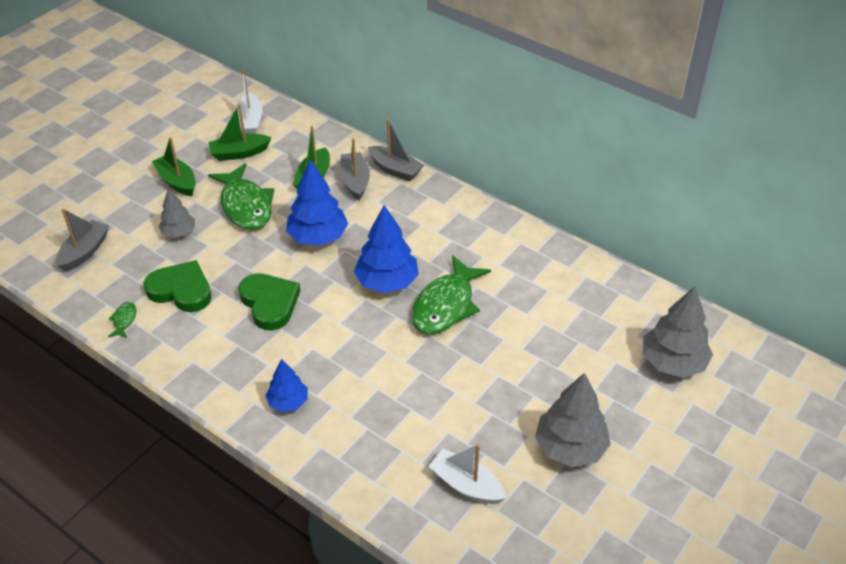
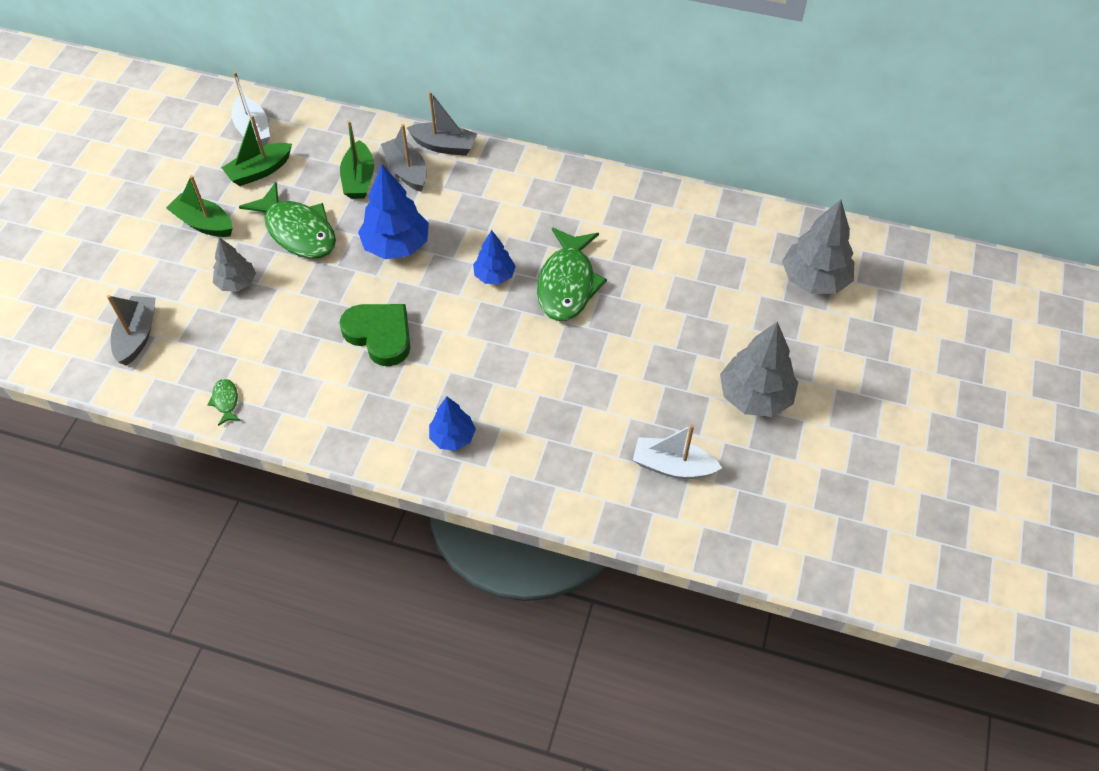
camera: 20 degrees left, 10 degrees up
green heart [144,260,212,312] -> none
blue tree [354,205,419,293] -> blue tree [473,230,516,284], size x0.59

